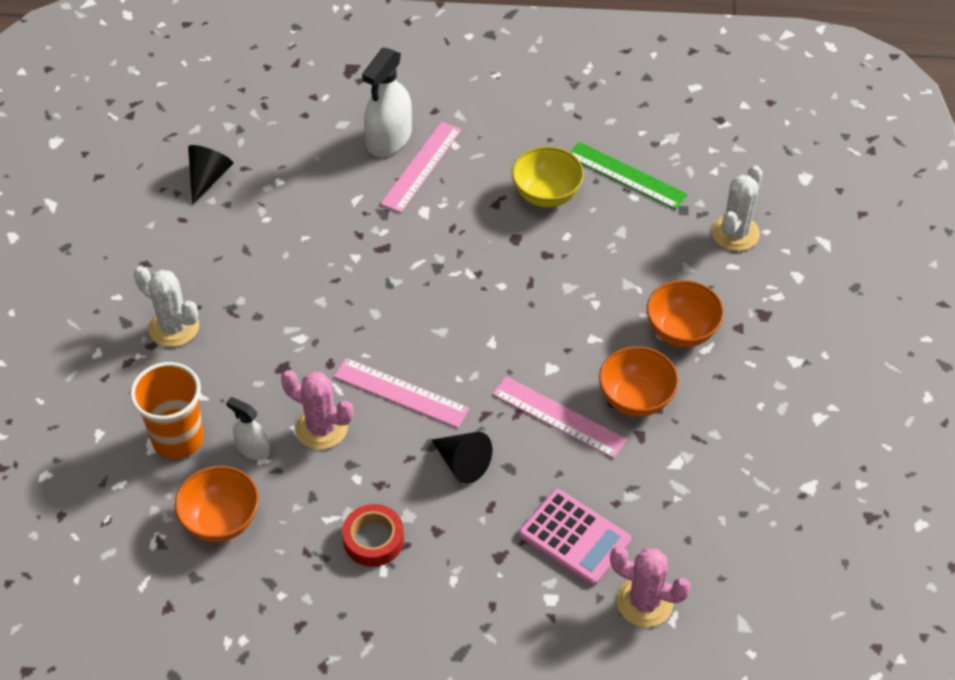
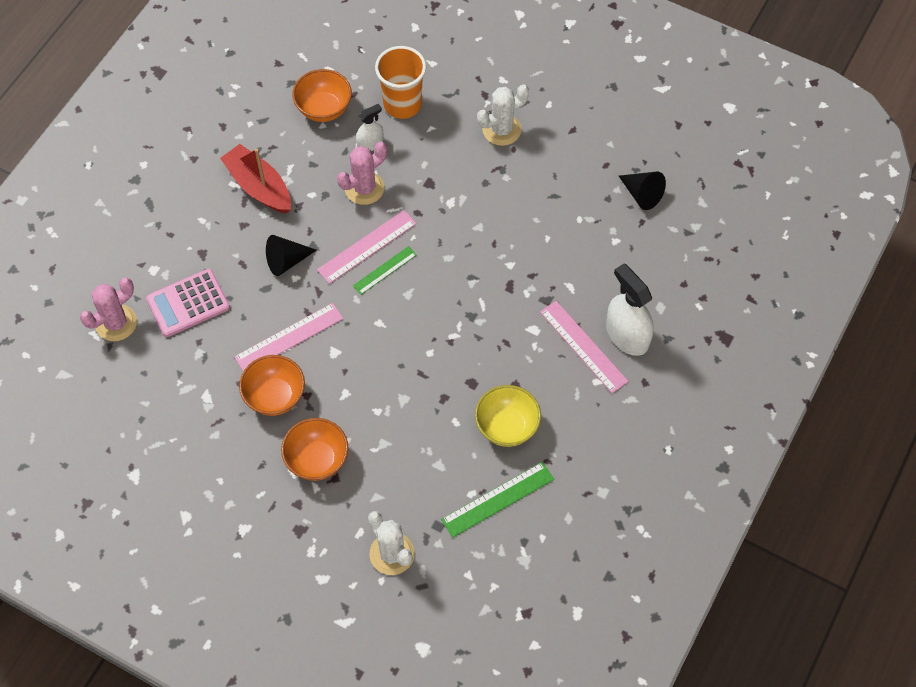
camera: 115 degrees right, 10 degrees up
red tape [342,504,404,567] -> red boat [220,144,291,213]
none -> green ruler [353,246,417,295]

